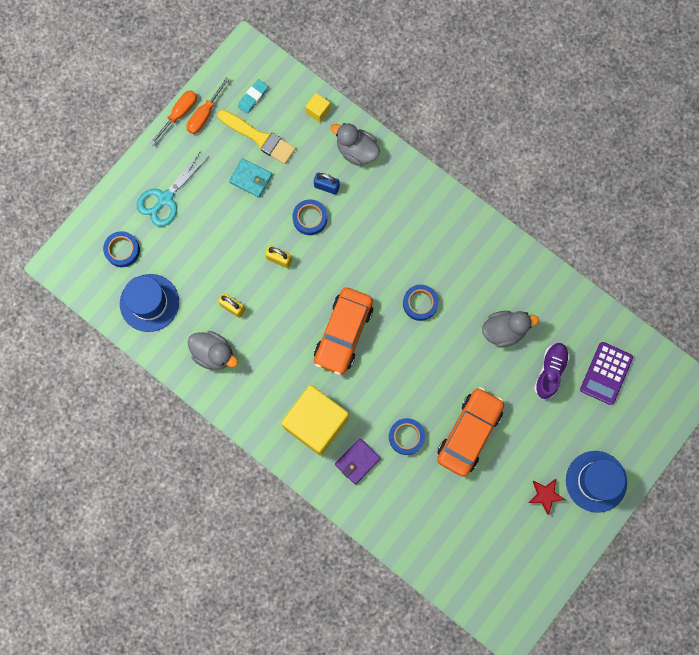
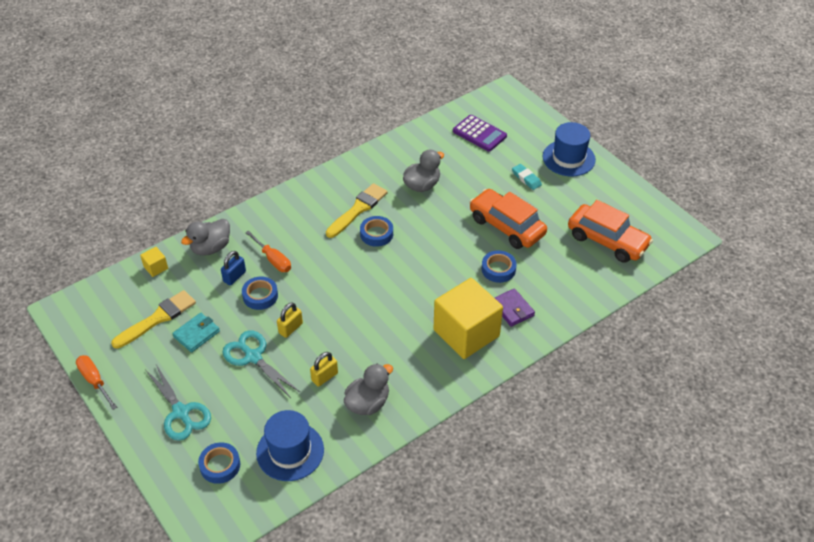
camera: 75 degrees left, 30 degrees down
orange screwdriver [187,77,230,134] -> orange screwdriver moved to [245,230,291,272]
turquoise eraser [238,79,268,114] -> turquoise eraser moved to [512,164,542,190]
orange car [314,288,373,375] -> orange car moved to [568,200,653,263]
grey duck [482,311,539,348] -> grey duck turned 45 degrees clockwise [403,149,444,192]
red star [529,479,565,515] -> none
purple shoe [534,343,570,399] -> none
none -> turquoise scissors [222,331,300,398]
none -> yellow brush [326,183,388,238]

